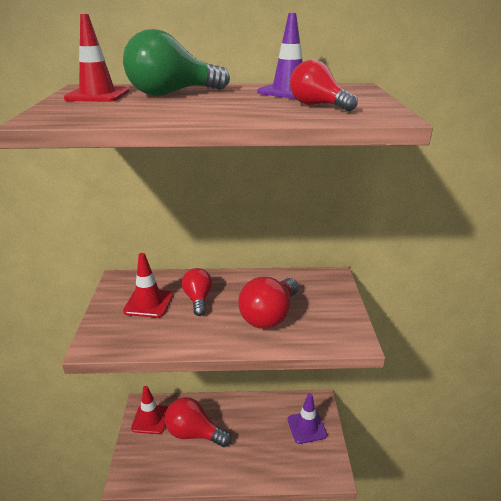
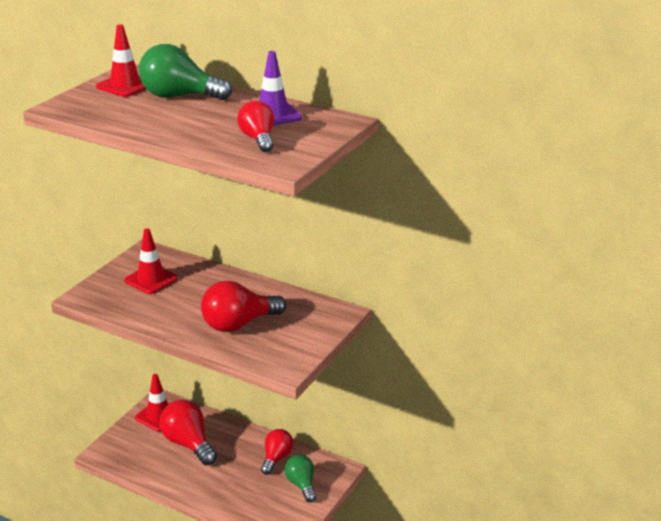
camera: 30 degrees right, 0 degrees up
red light bulb [182,268,212,316] -> red light bulb moved to [261,429,293,475]
purple traffic cone [288,393,327,444] -> green light bulb [285,455,316,502]

